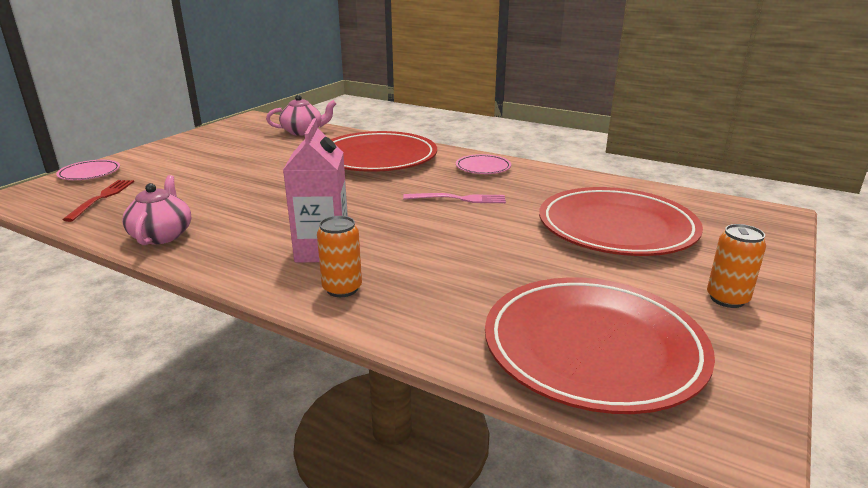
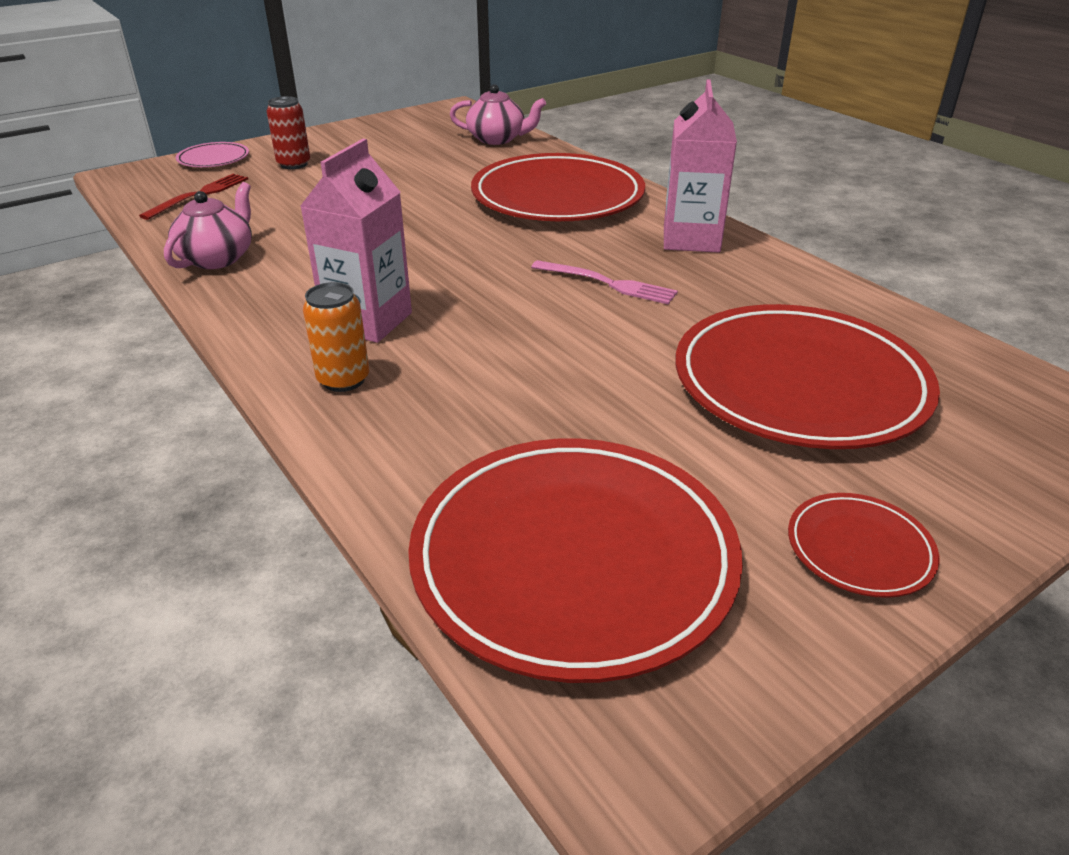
camera: 25 degrees right, 10 degrees up
pink plate [456,154,511,174] -> pink carton [664,79,737,253]
orange can [707,224,766,308] -> red plate [788,493,939,598]
none -> red can [266,96,310,169]

